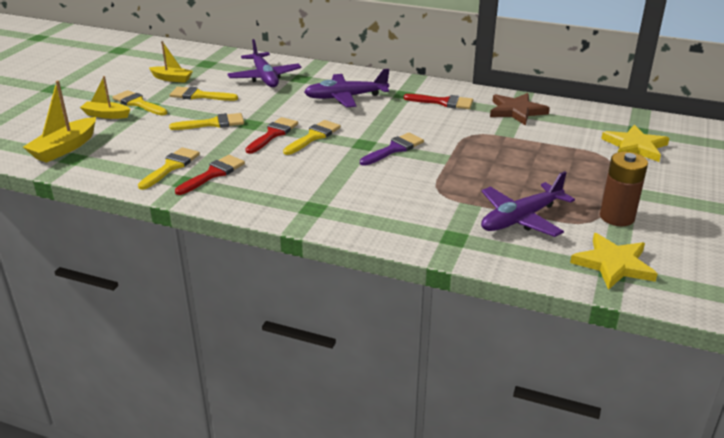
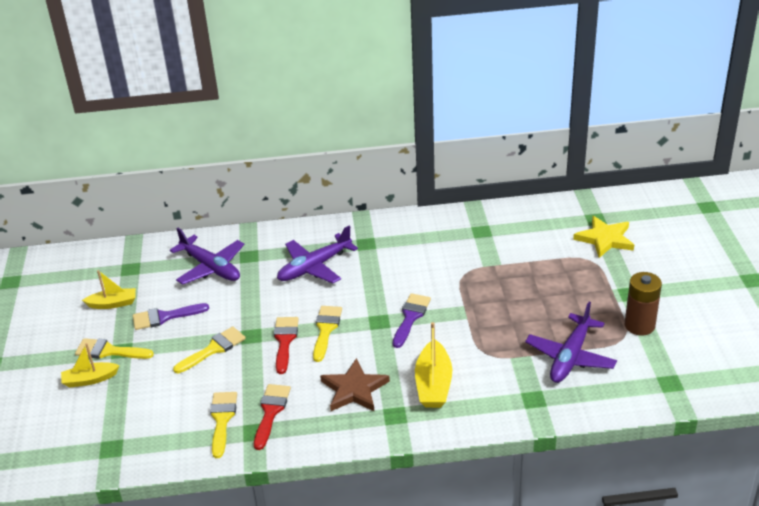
camera: 25 degrees left, 5 degrees up
yellow boat [23,80,96,163] -> yellow boat moved to [415,322,452,408]
yellow brush [170,87,238,101] -> purple brush [133,303,209,330]
red brush [403,94,473,109] -> none
brown star [490,93,550,126] -> brown star moved to [320,358,390,411]
yellow star [570,233,658,290] -> none

